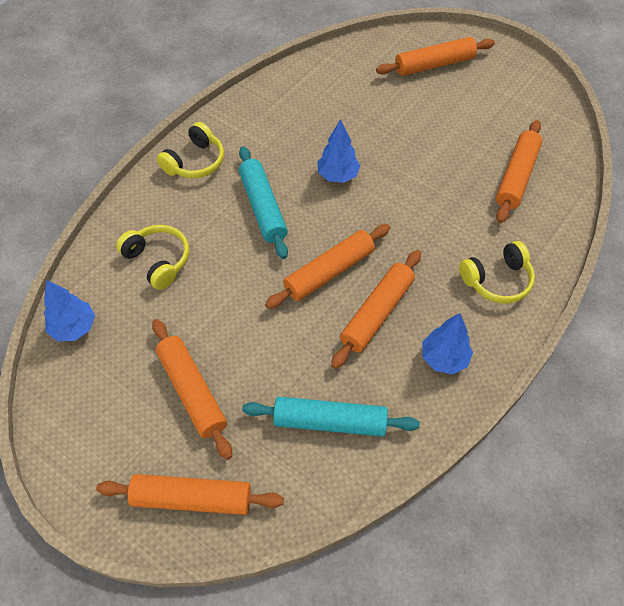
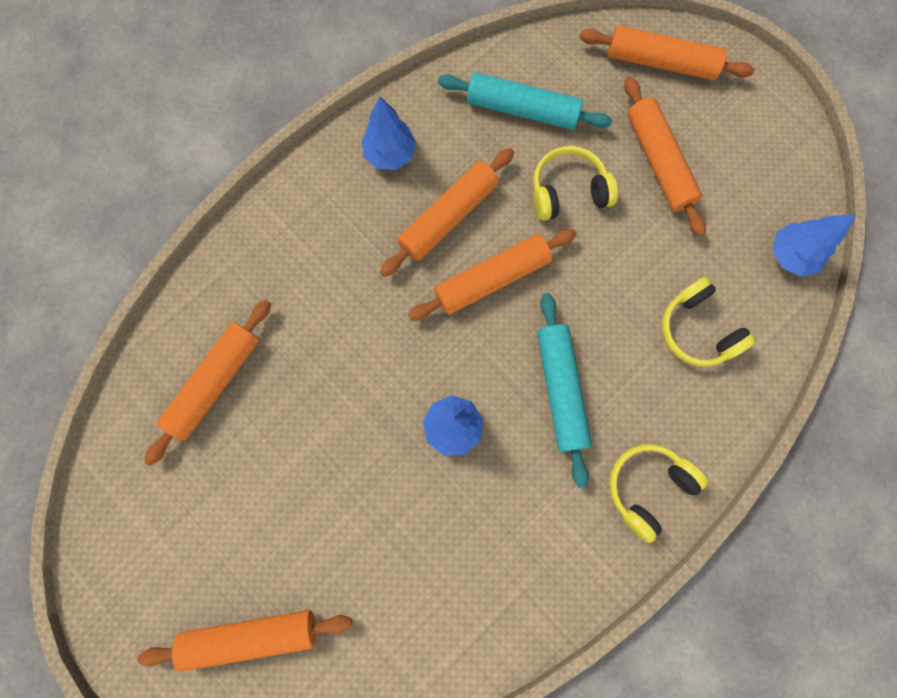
camera: 170 degrees left, 20 degrees up
yellow headphones [459,241,535,303] -> yellow headphones moved to [533,146,618,221]

